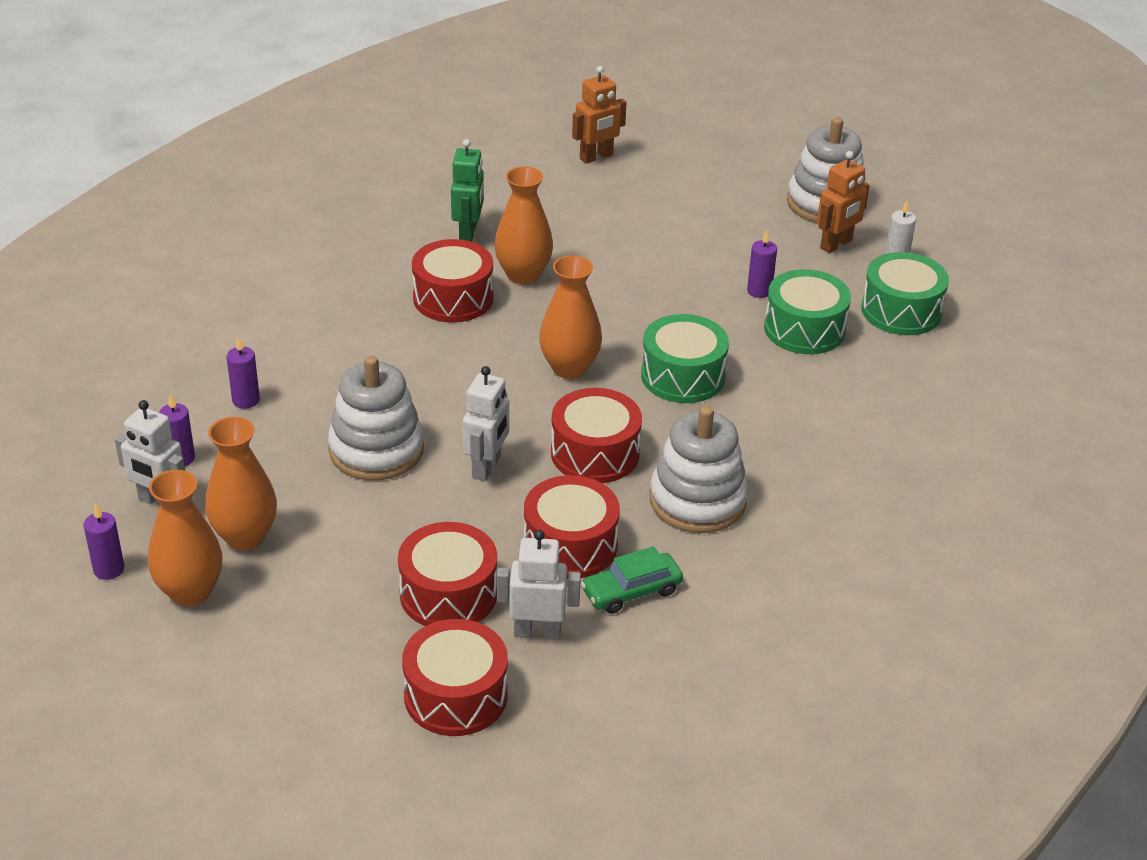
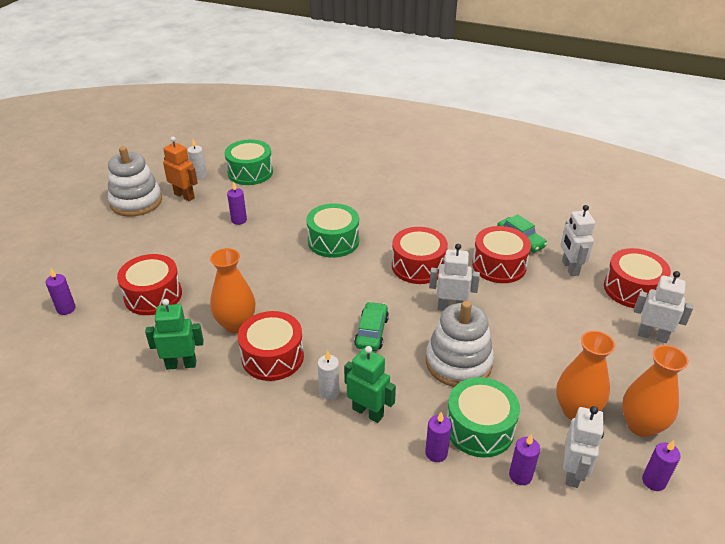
camera: 100 degrees left, 0 degrees up
red drum [398,522,497,626] -> red drum moved to [117,254,182,315]
orange vase [539,255,602,379] -> none
orange robot [572,66,627,164] -> purple candle [46,269,76,315]
white stacking toy [650,406,748,533] -> none
green drum [764,269,851,354] -> green drum moved to [447,377,520,458]
none -> white candle [317,350,340,400]
none -> green robot [344,346,396,423]
none -> green car [354,302,389,351]
none -> white robot [634,271,694,343]

